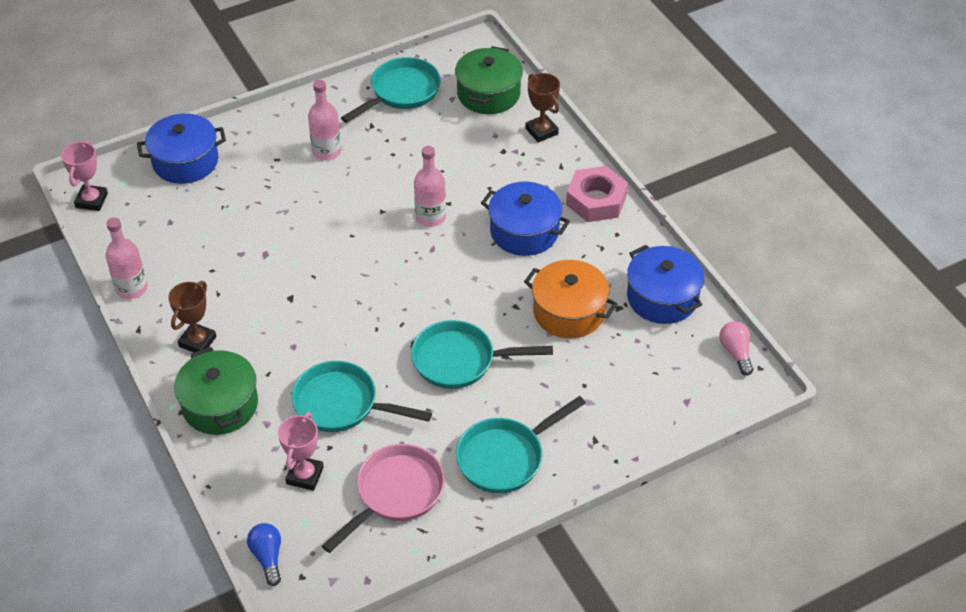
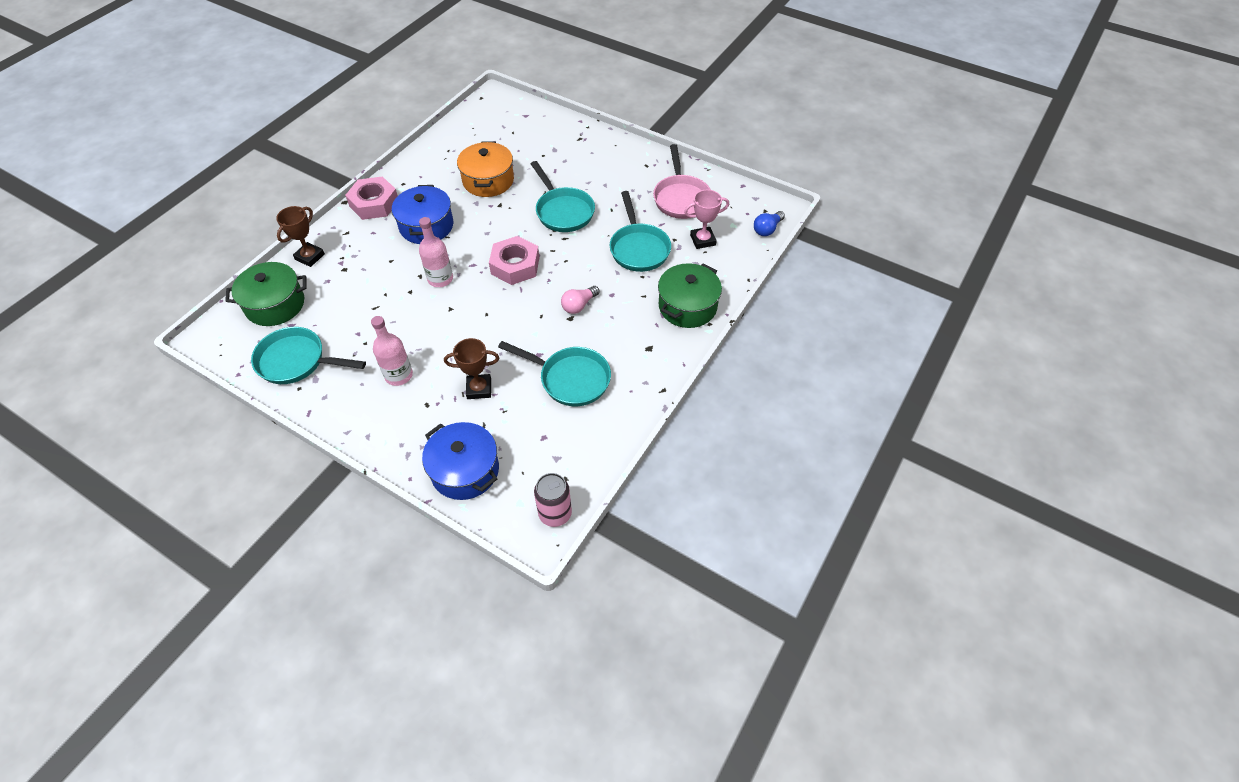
camera: 120 degrees left, 5 degrees up
pink trophy [61,140,108,211] -> pink can [534,473,572,527]
pink bottle [106,218,147,299] -> none
brown trophy [168,281,216,353] -> brown trophy moved to [444,338,499,399]
pink pan [322,444,445,553] -> pink pan turned 105 degrees counterclockwise [653,144,711,219]
turquoise pan [456,396,586,493] -> turquoise pan moved to [498,341,611,406]
blue pot [627,245,704,324] -> none
pink light bulb [719,321,753,376] -> pink light bulb moved to [561,286,600,314]
none -> pink nut [489,236,539,285]

